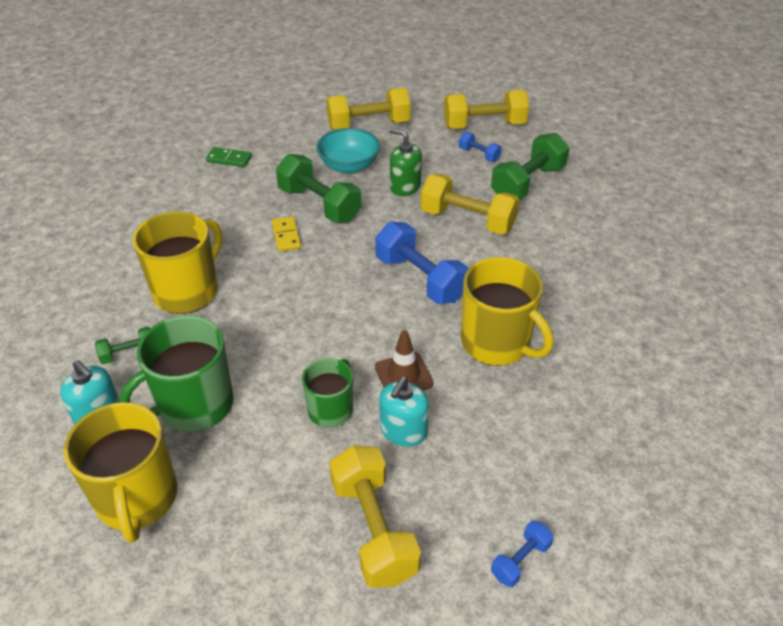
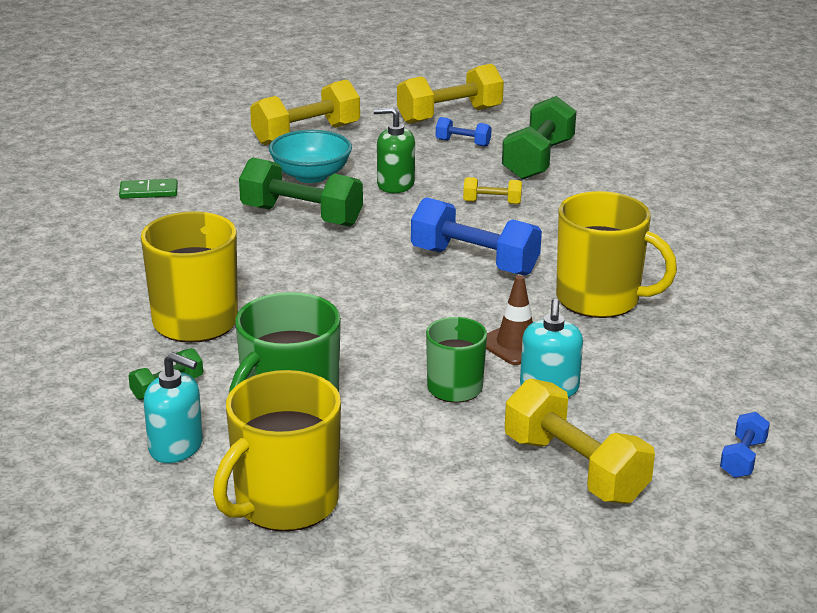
camera: 20 degrees left, 15 degrees down
yellow mug [63,402,177,543] -> yellow mug turned 75 degrees clockwise [213,370,341,531]
yellow domino [272,216,301,252] -> none
yellow dumbbell [420,174,519,235] -> yellow dumbbell [463,177,522,204], size x0.50

